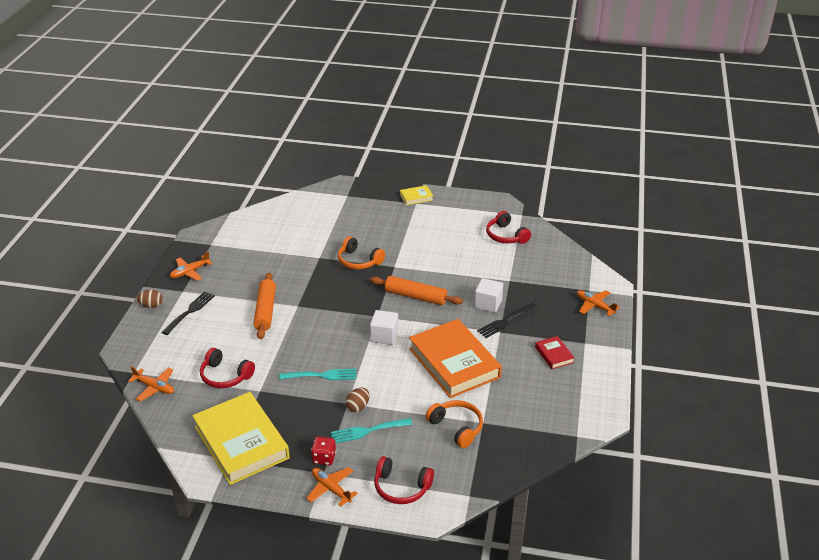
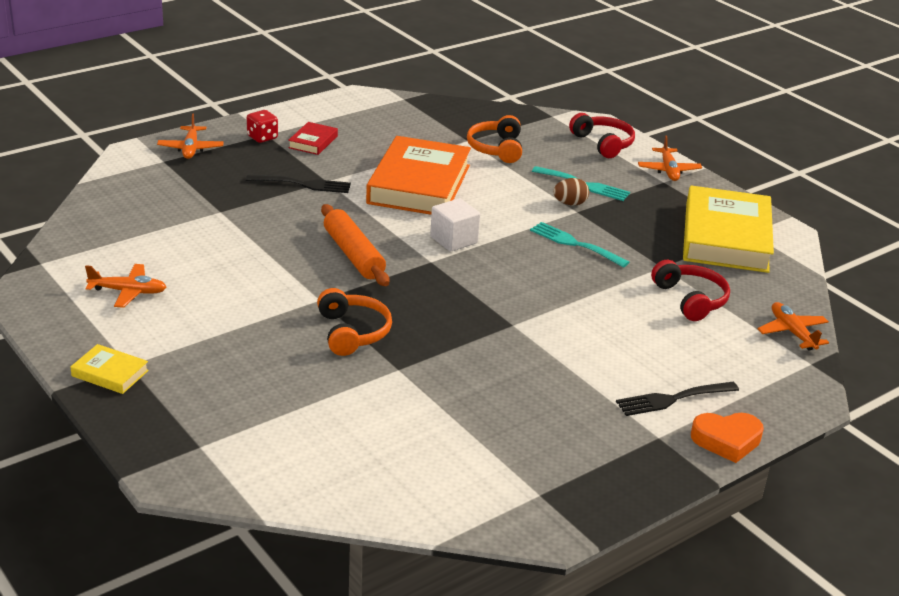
camera: 140 degrees left, 5 degrees down
brown egg [137,290,163,308] -> orange heart [691,413,764,463]
orange plane [170,251,213,281] -> orange plane moved to [85,264,166,308]
orange rolling pin [254,273,276,339] -> none
red dice [311,436,336,465] -> red dice moved to [247,110,278,143]
white cube [475,278,503,313] -> none
red headphones [486,211,531,244] -> none

